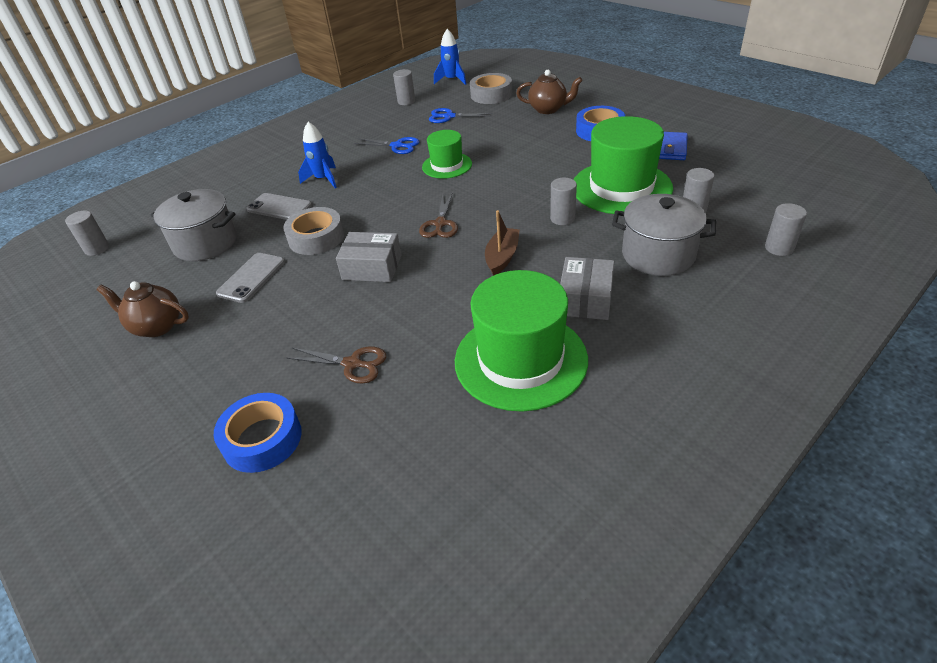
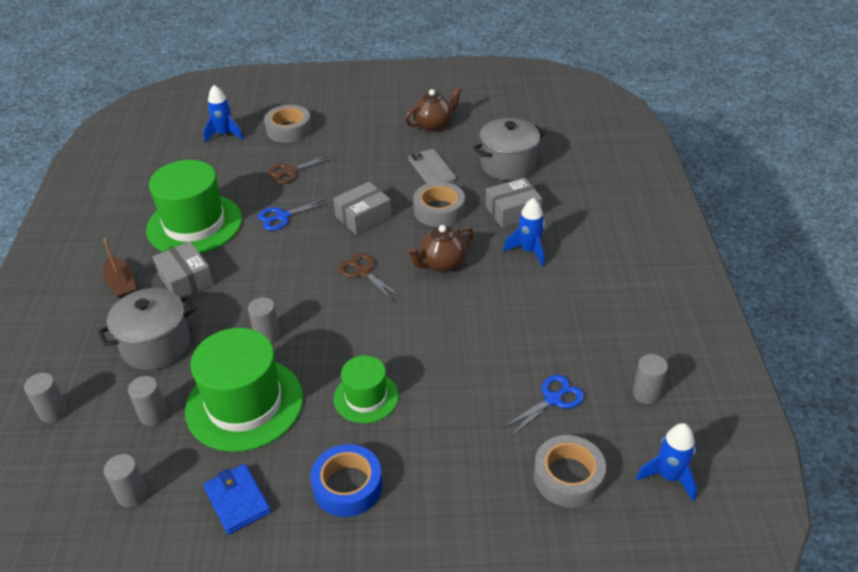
camera: 130 degrees right, 0 degrees up
grey cylinder [65,211,109,256] -> grey cylinder moved to [104,454,147,507]
blue tape [214,393,302,473] -> grey tape [264,105,312,143]
grey phone [246,193,312,220] -> grey box [486,178,542,228]
blue scissors [354,137,419,154] -> blue scissors moved to [258,198,331,231]
green hat [422,130,472,179] -> green hat moved to [334,356,399,423]
brown boat [485,210,520,275] -> brown boat moved to [103,239,136,299]
brown teapot [516,70,583,114] -> brown teapot moved to [407,225,474,272]
none -> blue rocket [203,85,243,142]

